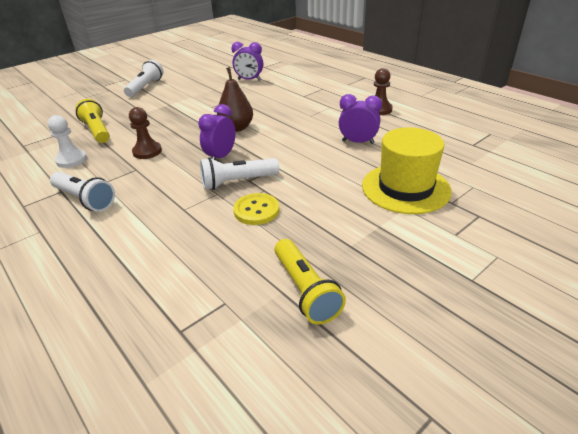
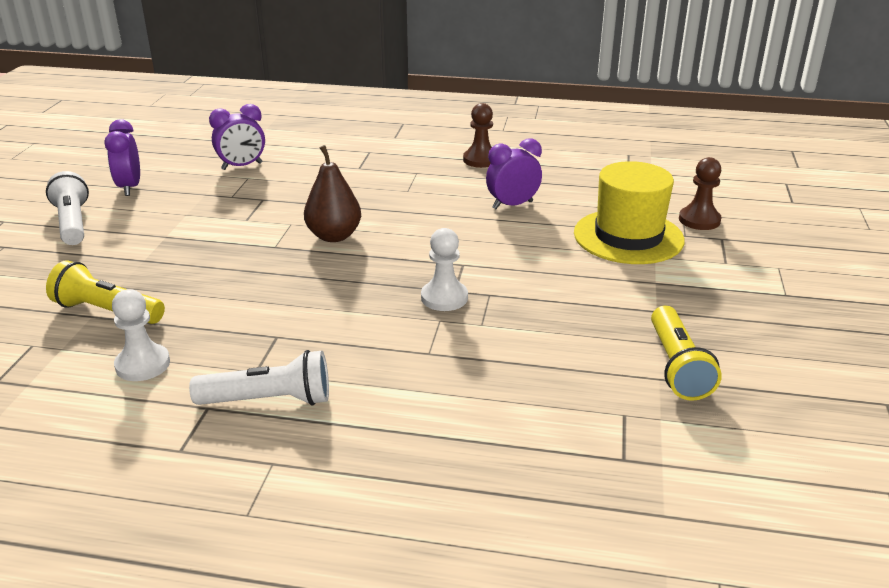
camera: 40 degrees left, 5 degrees down
brown pawn [129,107,162,159] -> brown pawn moved to [679,157,722,230]
purple clock [198,104,236,160] -> purple clock moved to [104,119,140,196]
white flashlight [200,157,279,190] -> white pawn [421,228,468,311]
yellow button [233,193,280,225] -> none
yellow flashlight [275,239,346,325] -> yellow flashlight turned 60 degrees clockwise [651,306,722,401]

